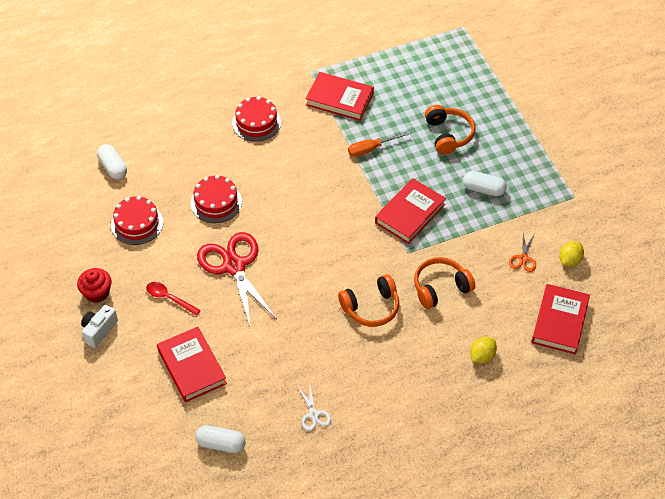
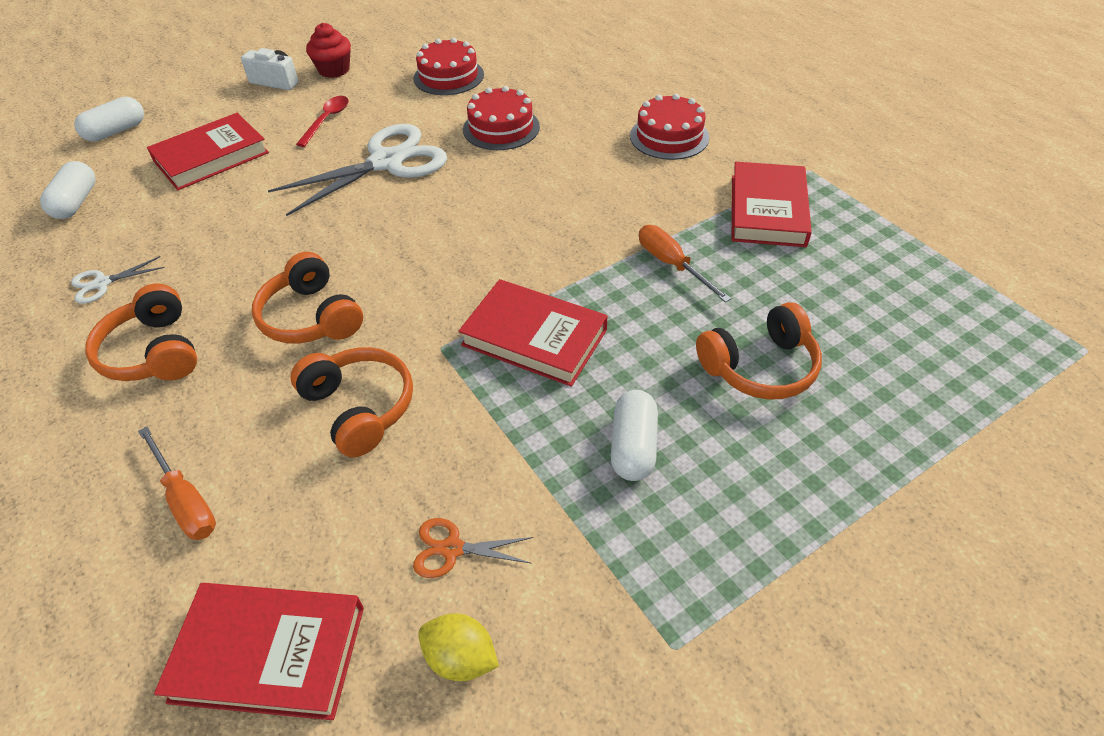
camera: 80 degrees right, 5 degrees down
white capsule [97,144,127,180] -> white capsule moved to [74,97,144,142]
red scissors [197,232,277,329] -> white scissors [268,124,447,216]
yellow lemon [470,337,497,363] -> orange screwdriver [138,426,216,540]
none -> orange headphones [85,283,197,381]

